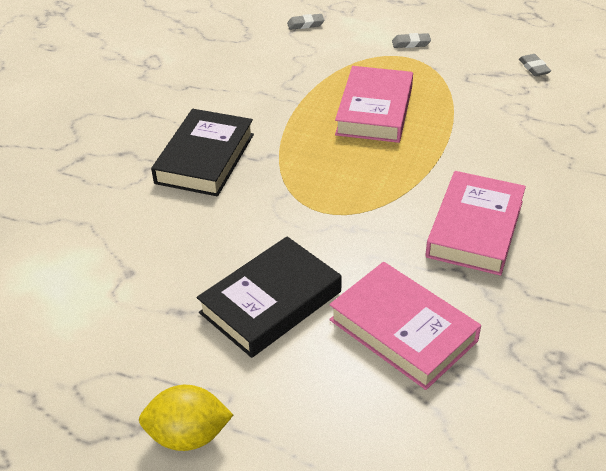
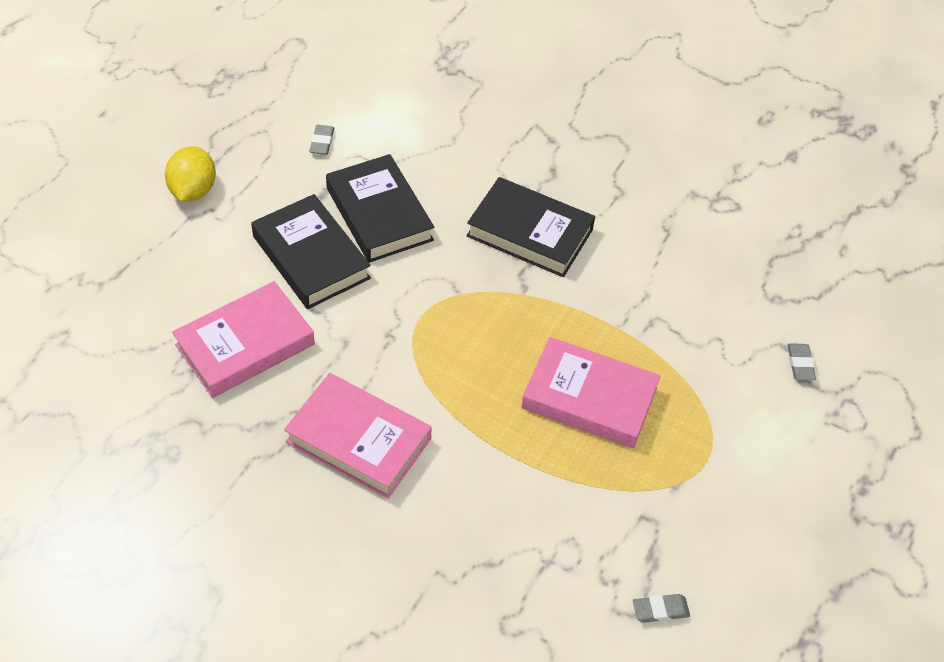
camera: 95 degrees right, 10 degrees up
grey eraser [392,33,431,48] -> grey eraser moved to [309,125,334,155]
none -> black book [326,154,434,263]

